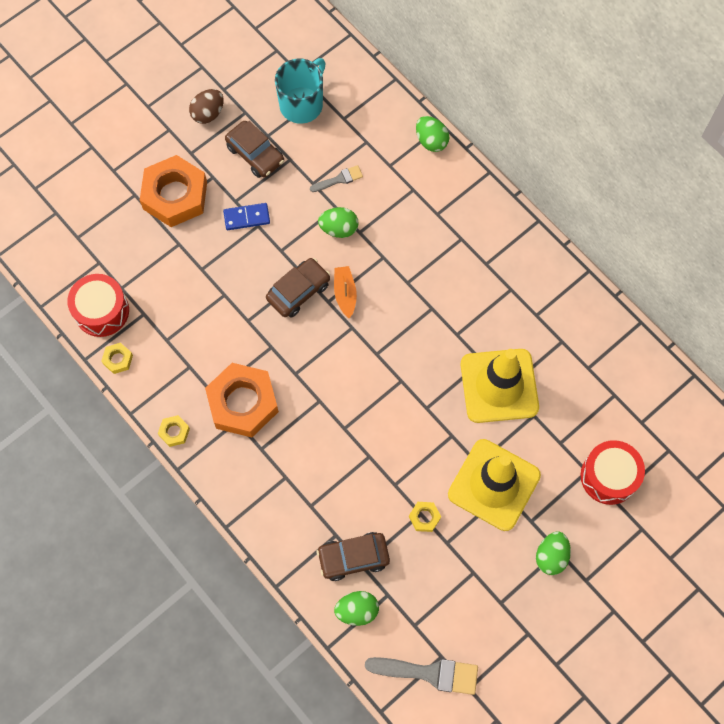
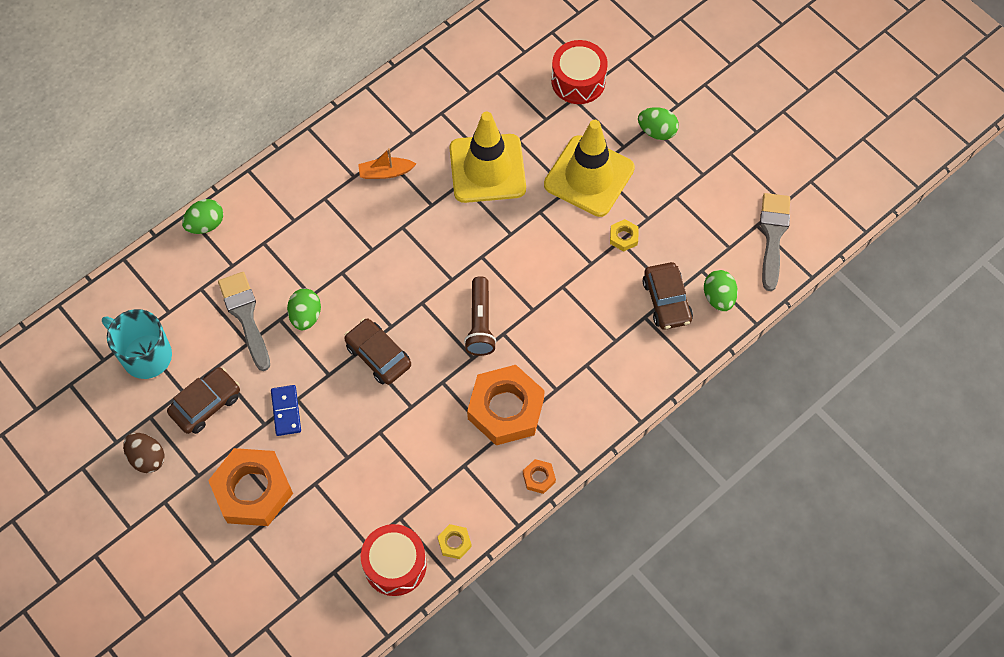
camera: 90 degrees left, 5 degrees down
yellow nut [158,415,190,447] -> orange nut [523,459,556,494]
grey brush [310,165,363,192] -> grey brush [218,272,270,371], size x1.80
orange boat [334,266,357,319] -> orange boat moved to [358,148,416,179]
none -> brown flashlight [464,276,496,356]

